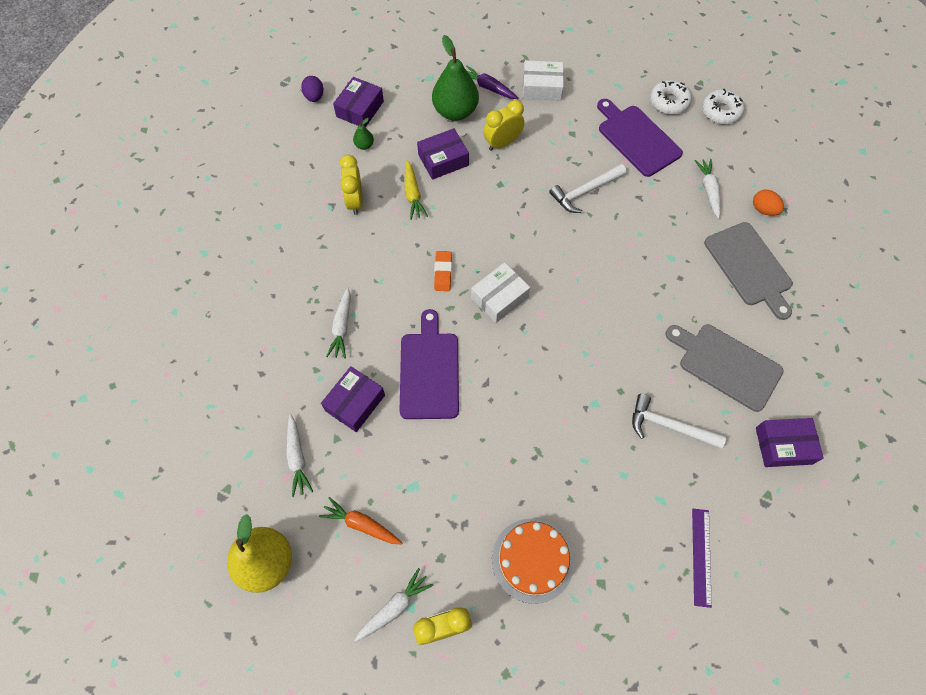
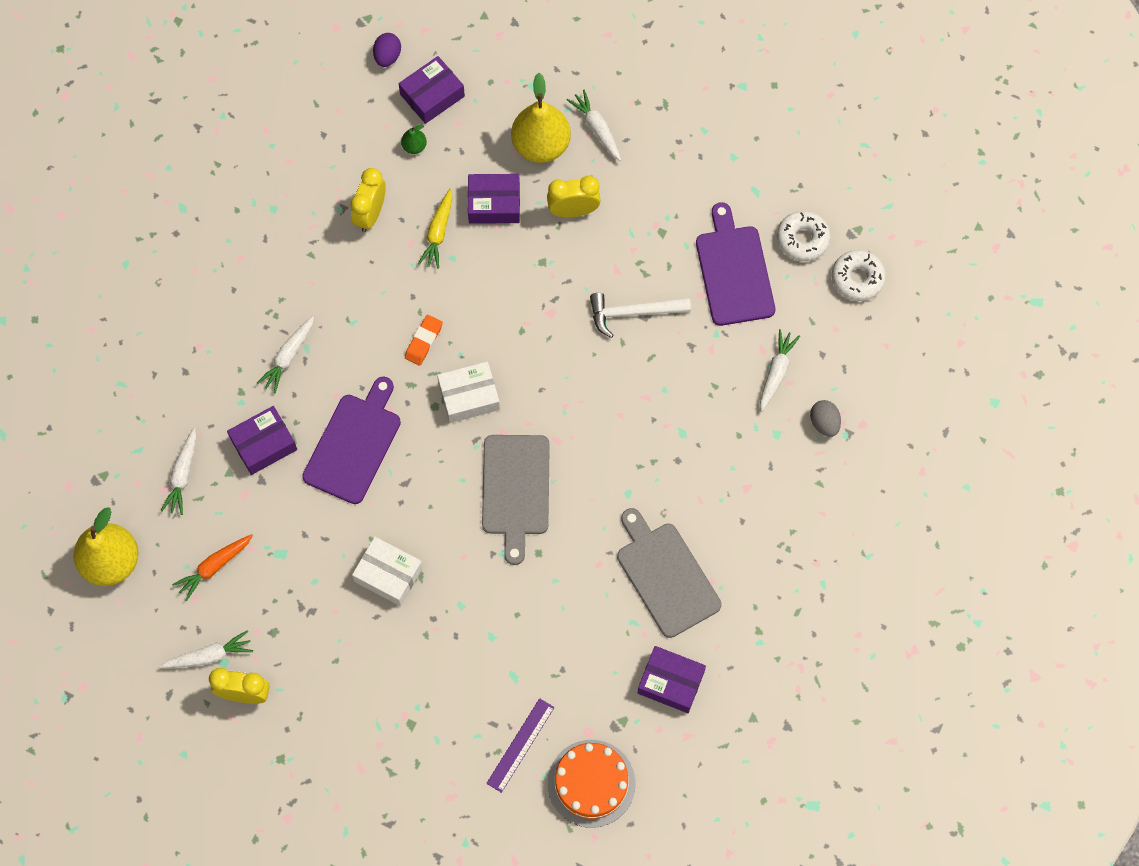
camera: 25 degrees right, 5 degrees up
orange carrot [319,497,402,544] -> orange carrot turned 90 degrees counterclockwise [172,534,253,601]
green pear [432,35,479,121] -> yellow pear [511,73,571,163]
purple carrot [466,65,518,99] -> white carrot [567,90,621,161]
orange cake [492,519,574,604] -> orange cake moved to [548,740,635,828]
white box [523,60,564,101] -> white box moved to [352,537,423,606]
white hammer [632,394,726,449] -> none
grey cutting board [704,222,793,320] -> grey cutting board moved to [482,435,550,565]
orange egg [753,190,784,216] -> grey egg [810,400,841,437]

